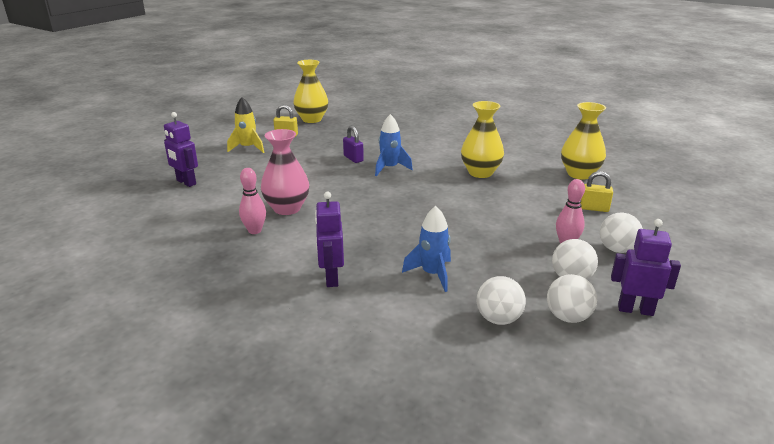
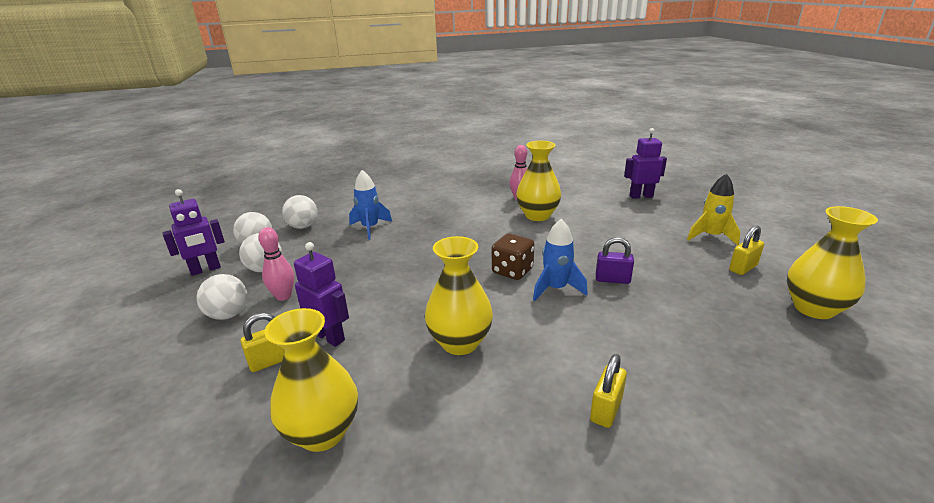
camera: 135 degrees right, 0 degrees up
pink vase [261,129,309,215] -> yellow vase [516,141,561,221]
purple robot [315,192,344,287] -> purple robot moved to [294,242,349,347]
none -> brown dice [492,233,535,280]
none -> yellow padlock [590,354,627,428]

